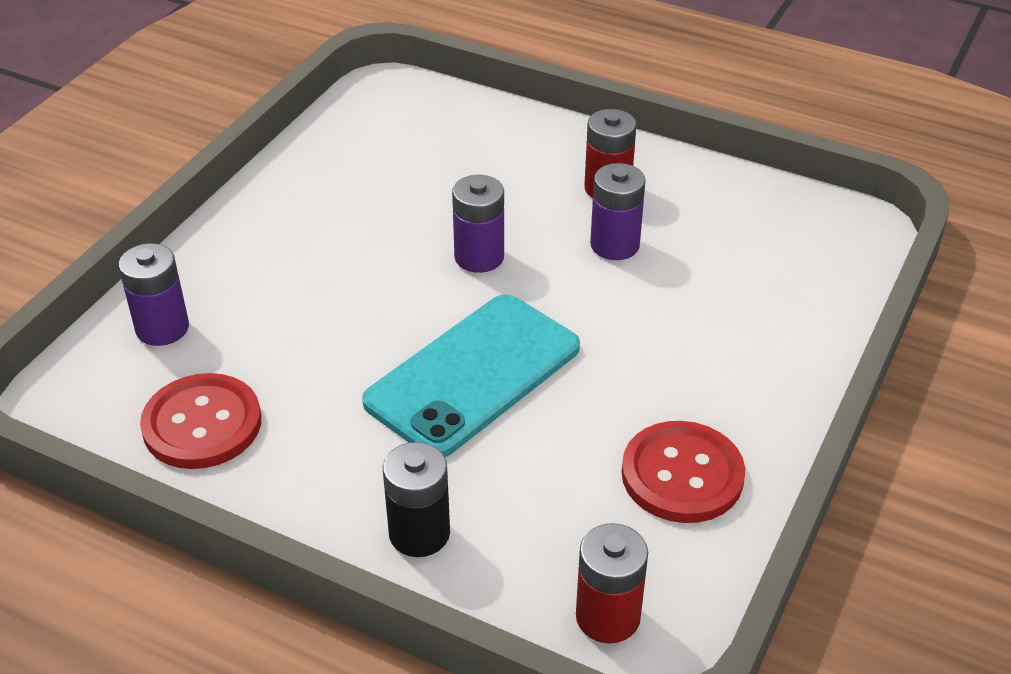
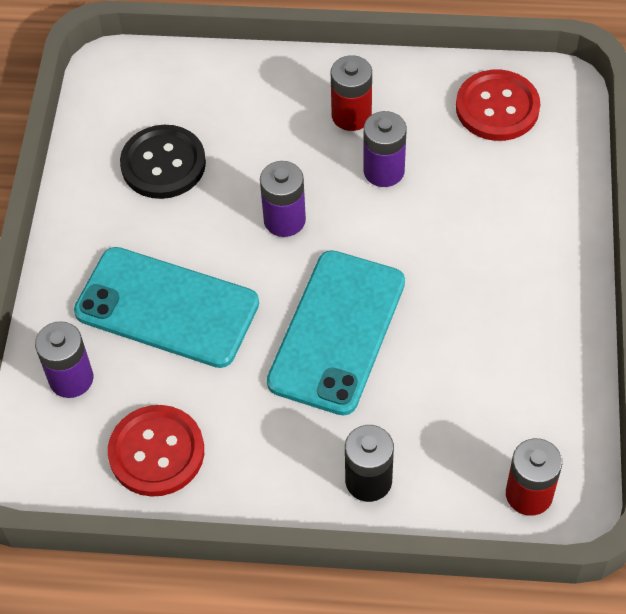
camera: 20 degrees left, 15 degrees up
red button [621,421,745,523] -> red button moved to [456,70,540,141]
none -> turquoise phone [74,247,259,368]
none -> black button [120,125,206,199]

